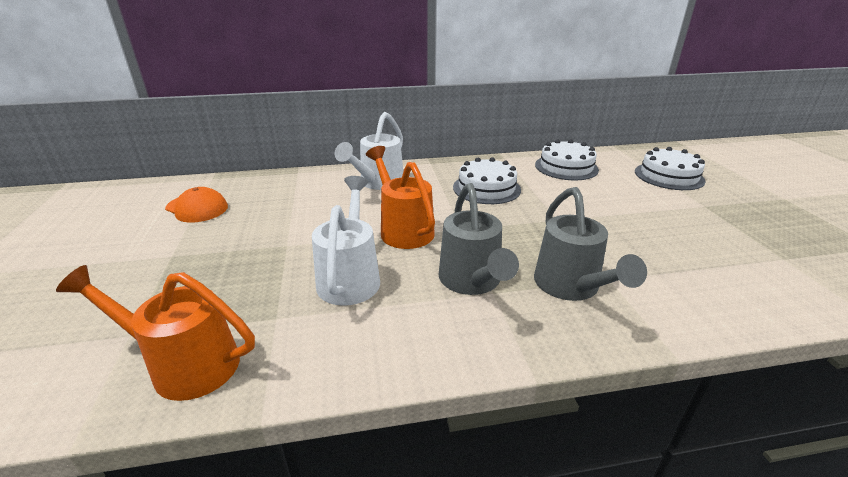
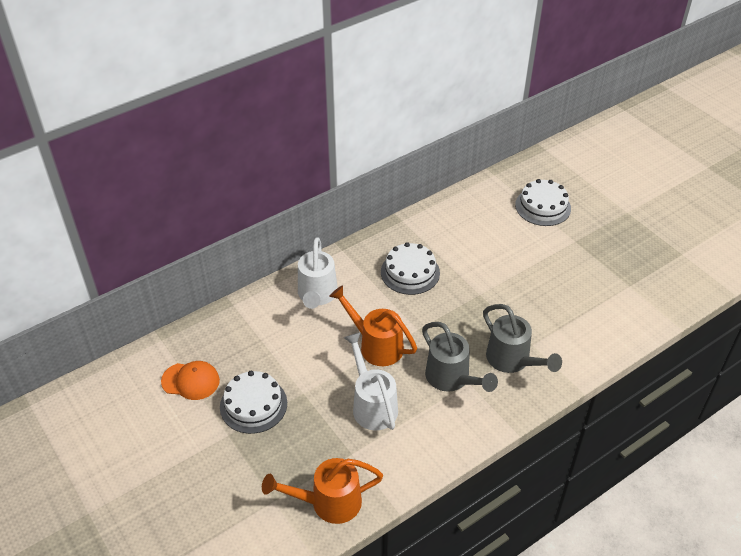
camera: 25 degrees left, 15 degrees up
white cake [535,139,599,180] -> white cake moved to [220,371,287,434]

